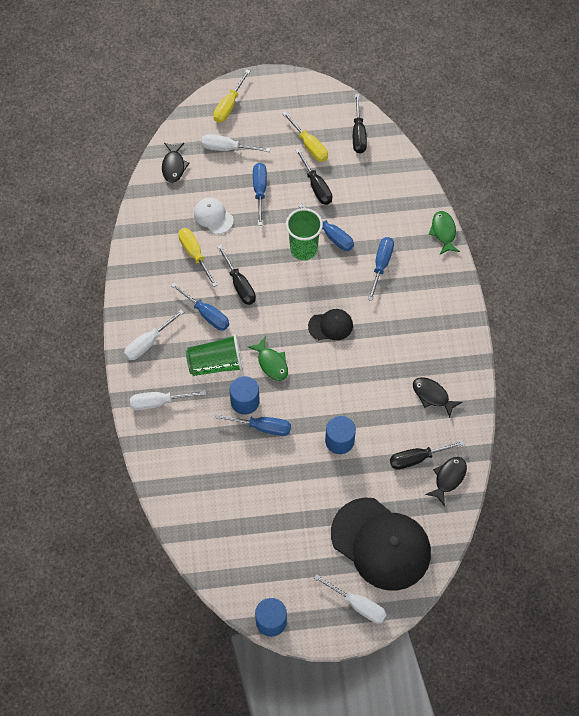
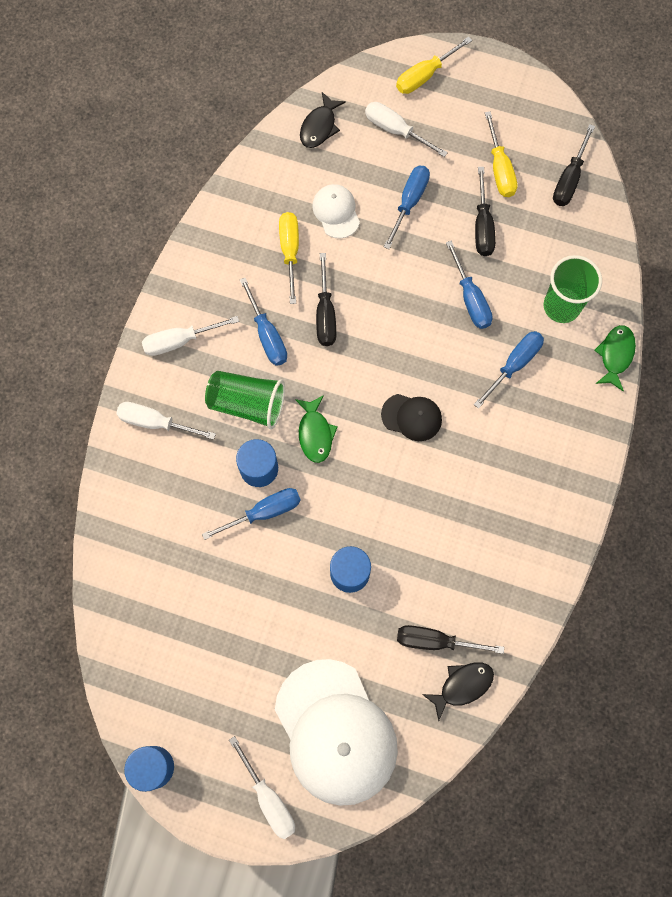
camera: 25 degrees right, 10 degrees up
blue screwdriver [215,414,291,436] -> blue screwdriver turned 60 degrees counterclockwise [202,488,301,540]
green cup [286,208,323,260] -> green cup moved to [544,255,602,323]
black cap [331,497,431,591] -> white cap [275,659,398,806]
black fish [413,377,462,418] -> none

